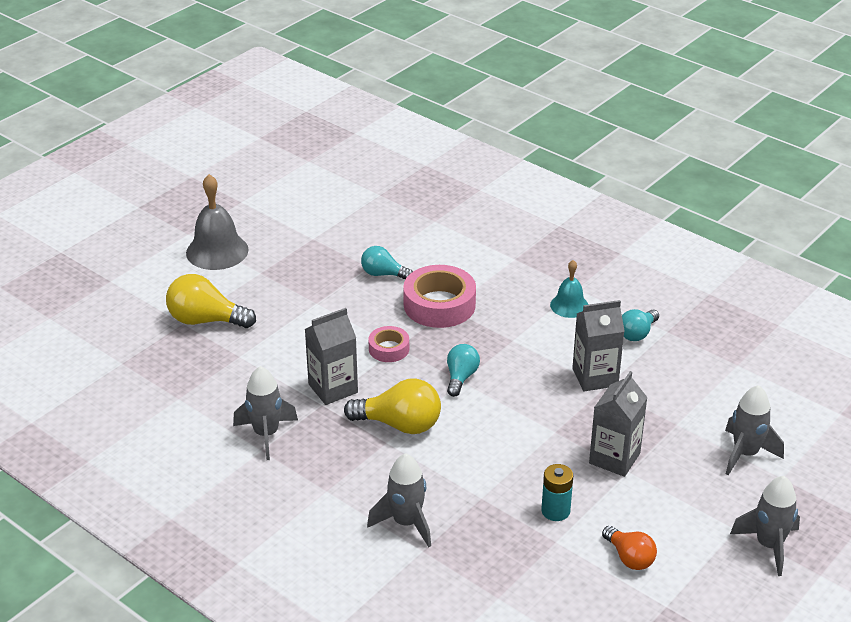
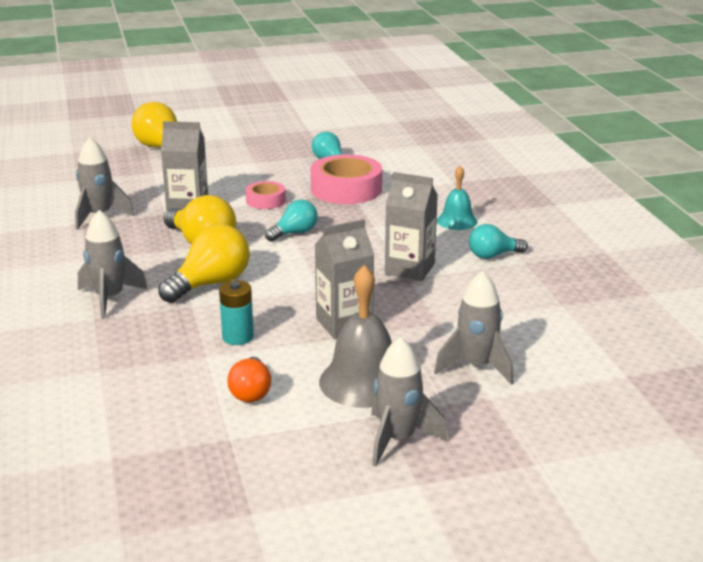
camera: 35 degrees right, 10 degrees down
grey bell [186,174,249,270] -> grey bell moved to [319,265,392,408]
none -> yellow light bulb [158,224,250,303]

